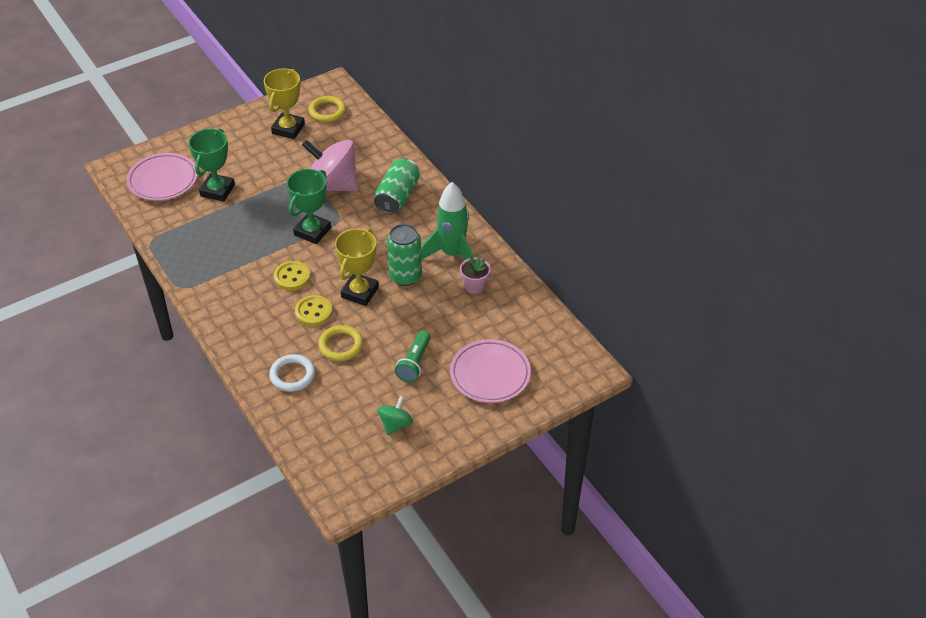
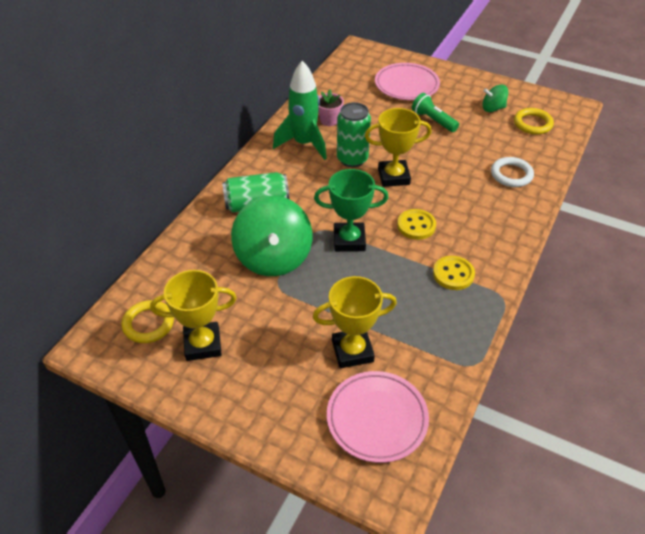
camera: 120 degrees left, 0 degrees up
green trophy [189,128,235,202] -> yellow trophy [313,276,397,368]
yellow button [295,295,332,326] -> yellow button moved to [433,256,475,290]
pink spinning top [302,139,358,191] -> green spinning top [231,196,312,276]
yellow ring [318,325,363,361] -> yellow ring moved to [514,108,554,135]
green flashlight [395,331,430,382] -> green flashlight turned 120 degrees counterclockwise [412,93,459,132]

